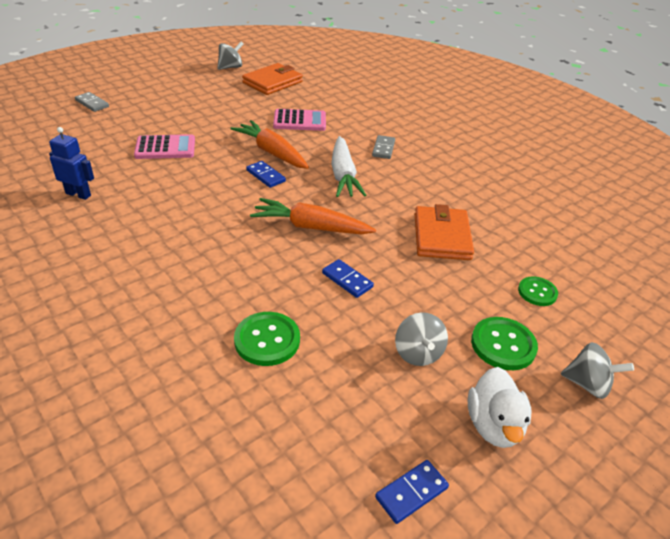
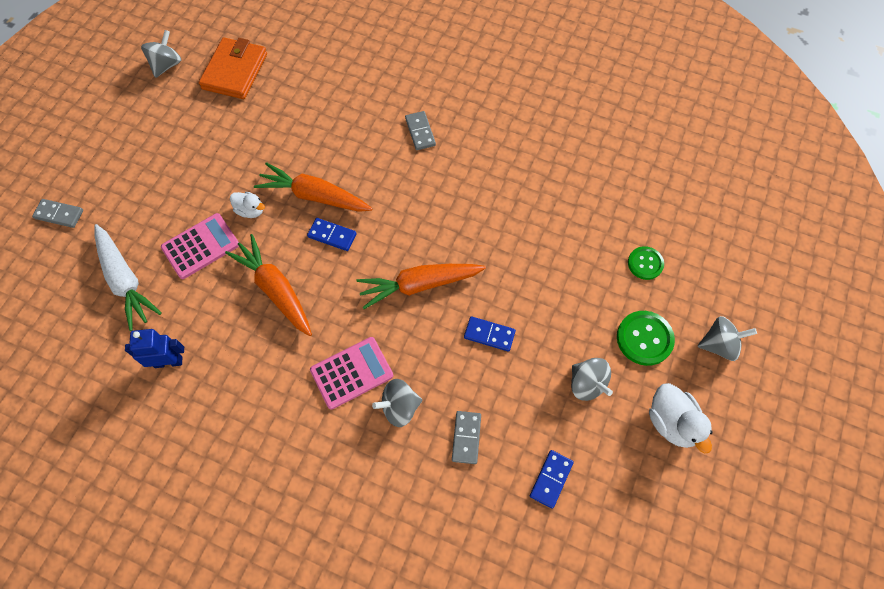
camera: 25 degrees left, 25 degrees up
green button [234,312,300,366] -> grey domino [452,411,481,464]
pink calculator [273,109,326,131] -> pink calculator moved to [310,337,393,409]
white carrot [331,136,367,197] -> white carrot moved to [94,224,162,331]
blue domino [375,460,449,524] -> blue domino moved to [530,450,574,509]
orange wallet [415,204,474,260] -> none
none -> orange carrot [225,234,312,336]
none -> white duck [230,192,265,218]
none -> grey spinning top [372,379,422,427]

